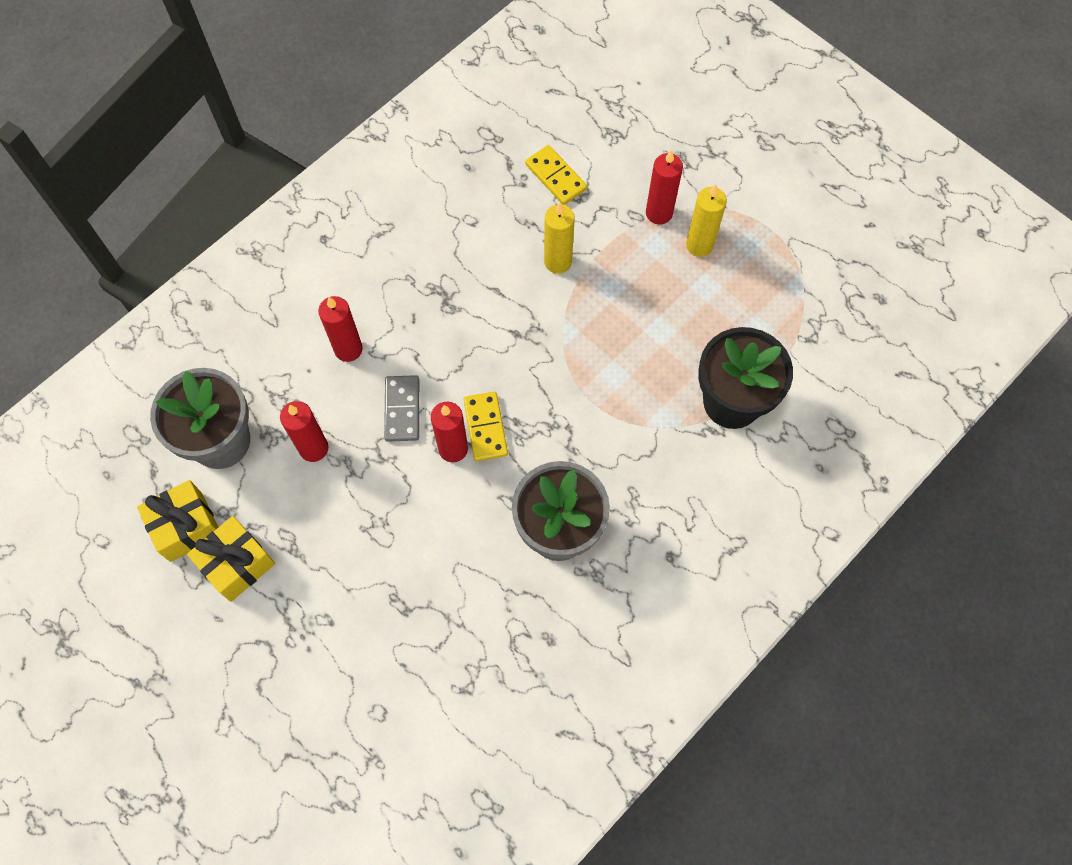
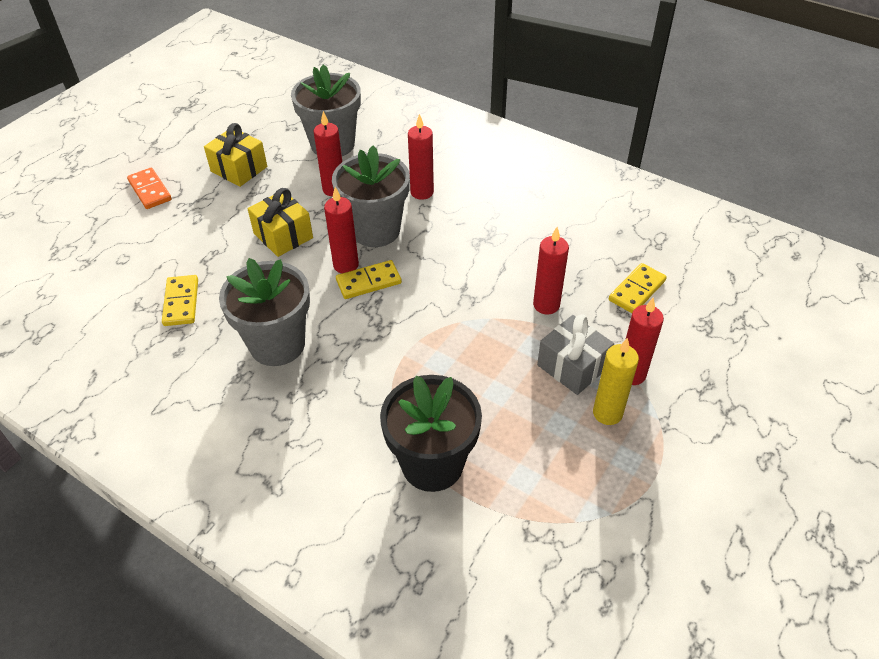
camera: 80 degrees right, 20 degrees down
yellow gift [137,480,218,562] -> yellow gift moved to [247,188,313,257]
grey domino [384,375,419,442] -> grey flower pot [332,145,410,247]
yellow candle [544,203,575,274] -> red candle [533,227,569,314]
none -> orange domino [127,168,172,209]
none -> yellow domino [162,275,198,326]
none -> grey gift [537,314,614,395]

